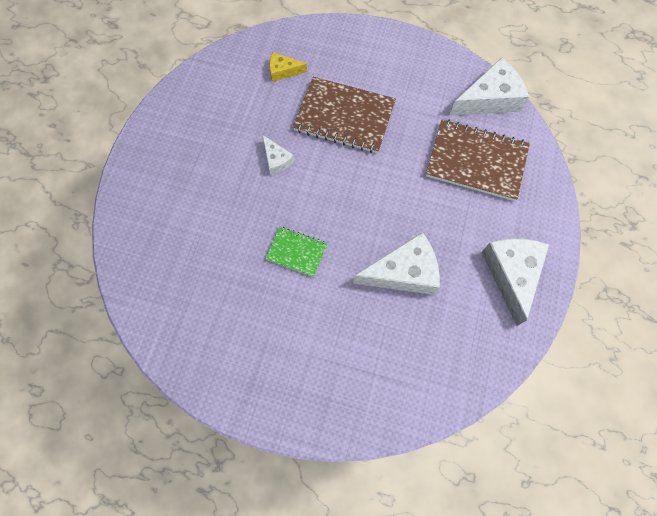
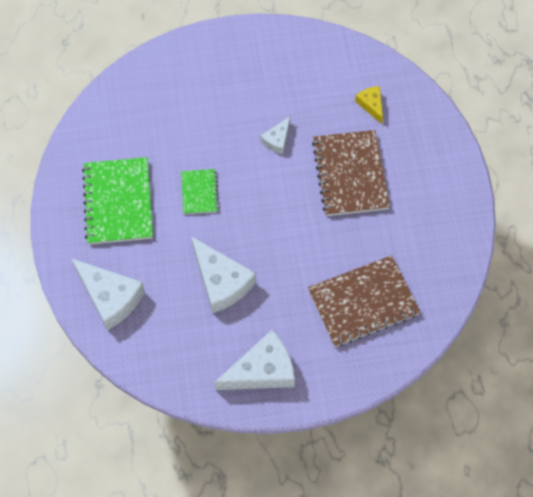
camera: 65 degrees right, 5 degrees down
brown notebook [426,120,530,201] -> brown notebook turned 75 degrees clockwise [308,255,421,347]
white cheese [450,57,529,115] -> white cheese moved to [71,258,145,330]
none -> green notebook [82,157,153,245]

